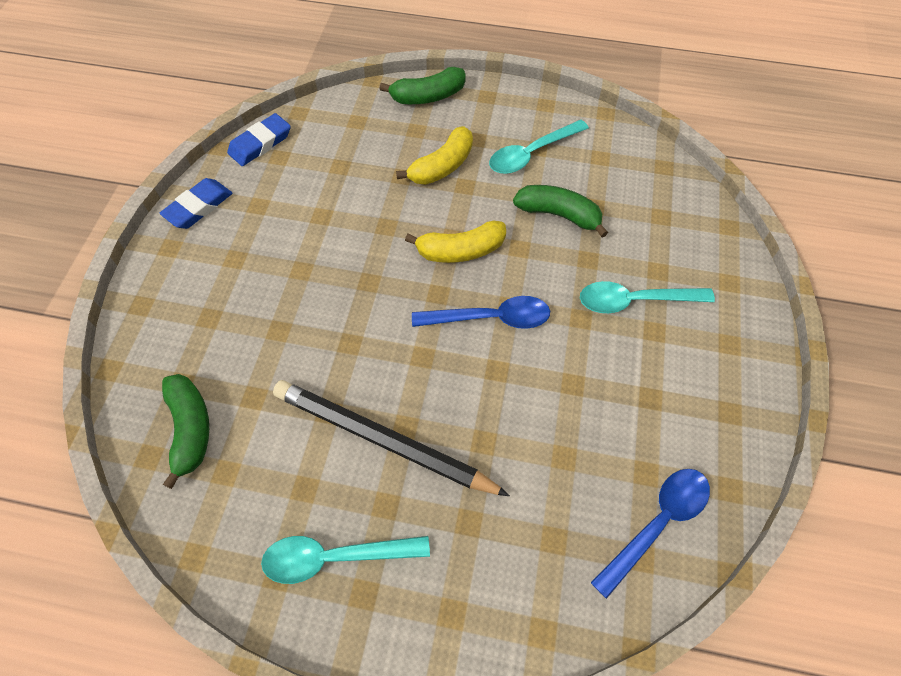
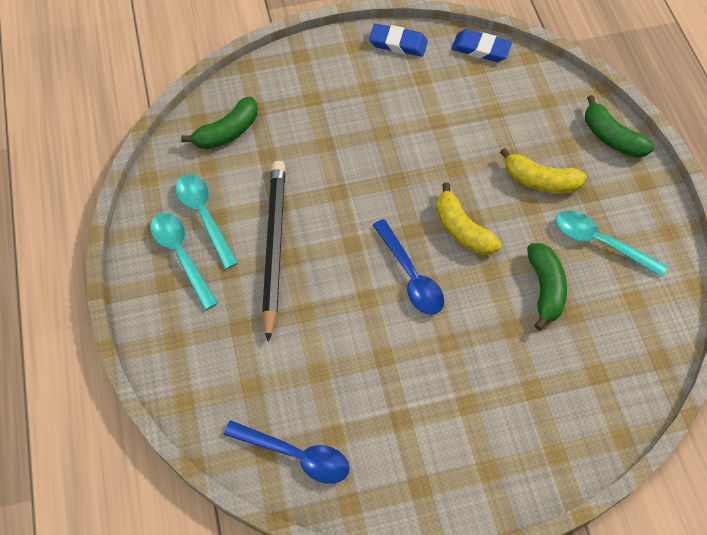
camera: 65 degrees right, 0 degrees up
turquoise spoon [580,281,715,313] -> turquoise spoon moved to [175,174,238,269]

